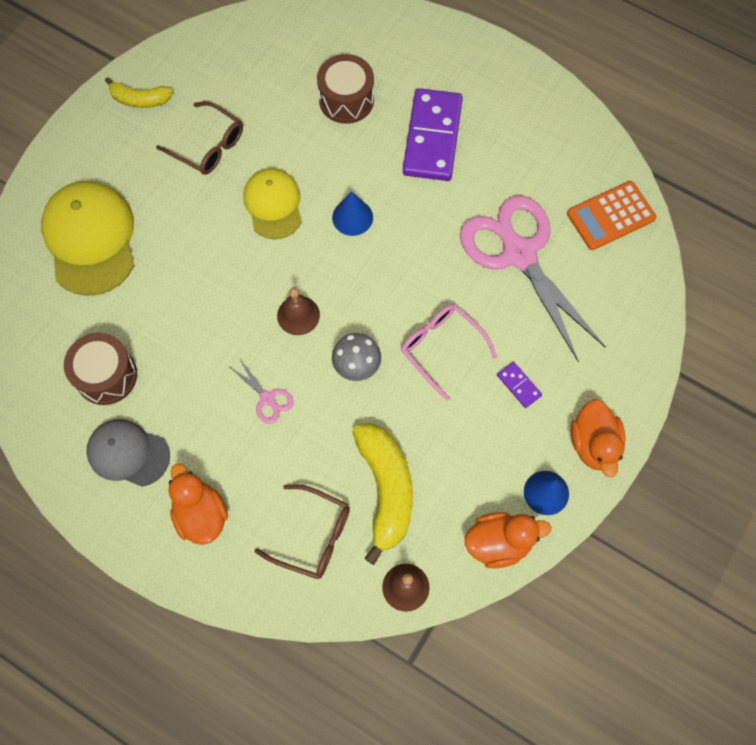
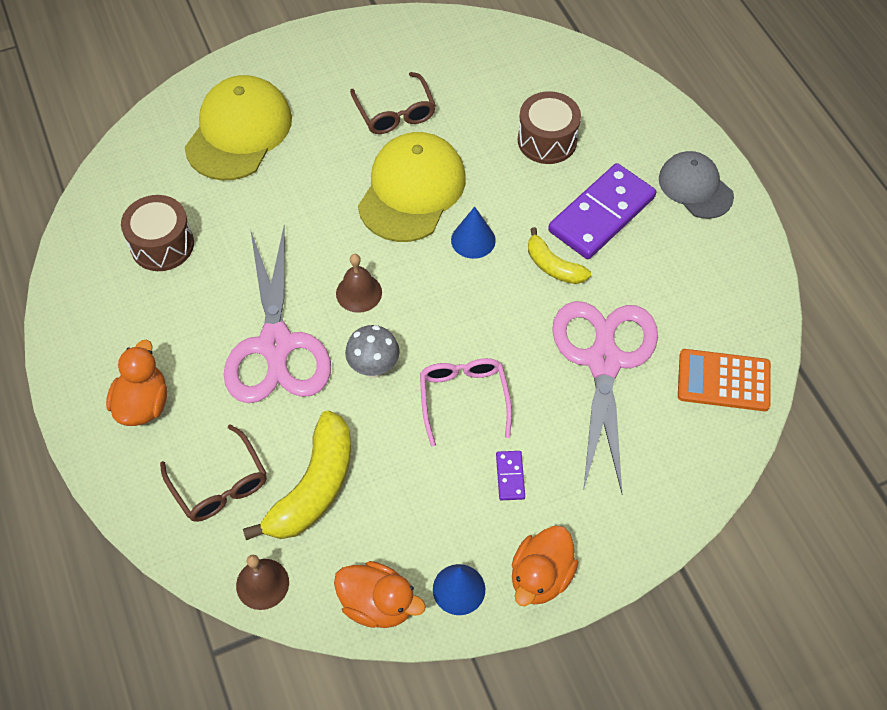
camera: 35 degrees right, 10 degrees down
grey cap [86,419,170,487] -> grey cap moved to [659,151,734,219]
yellow banana [105,77,173,108] -> yellow banana moved to [528,227,591,284]
pink scissors [230,358,294,424] -> pink scissors [224,227,331,403], size x2.50
yellow cap [243,168,302,239] -> yellow cap [358,132,466,242], size x1.57

